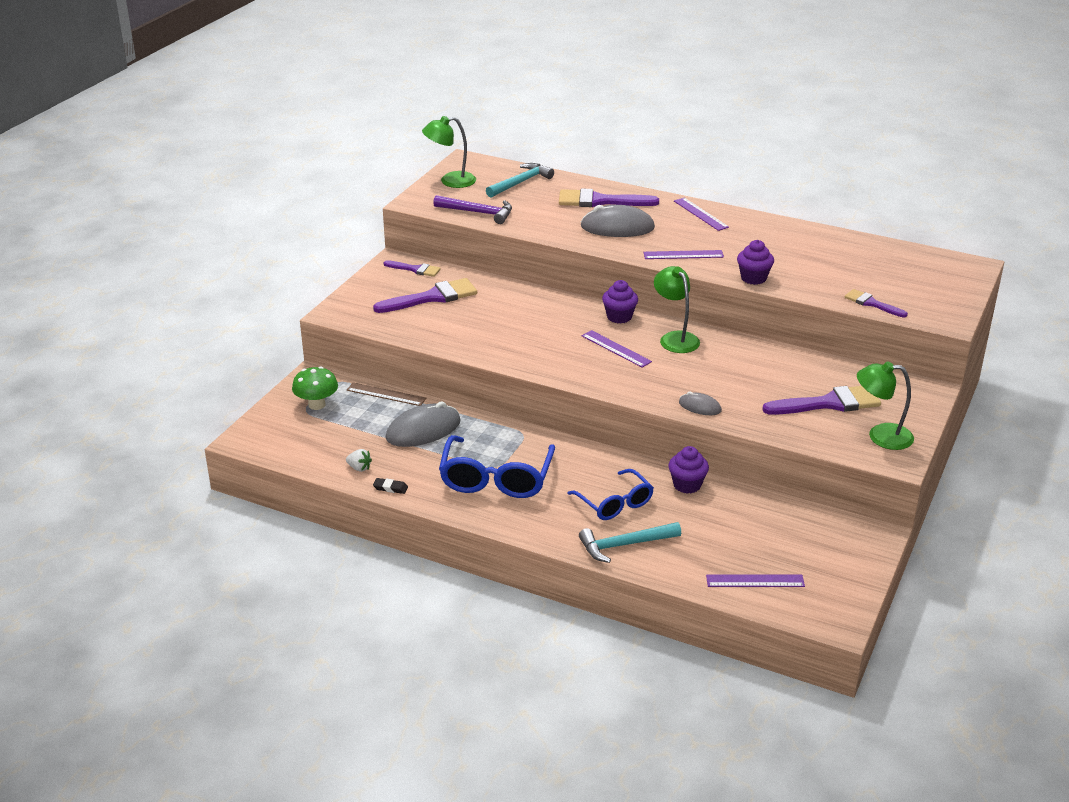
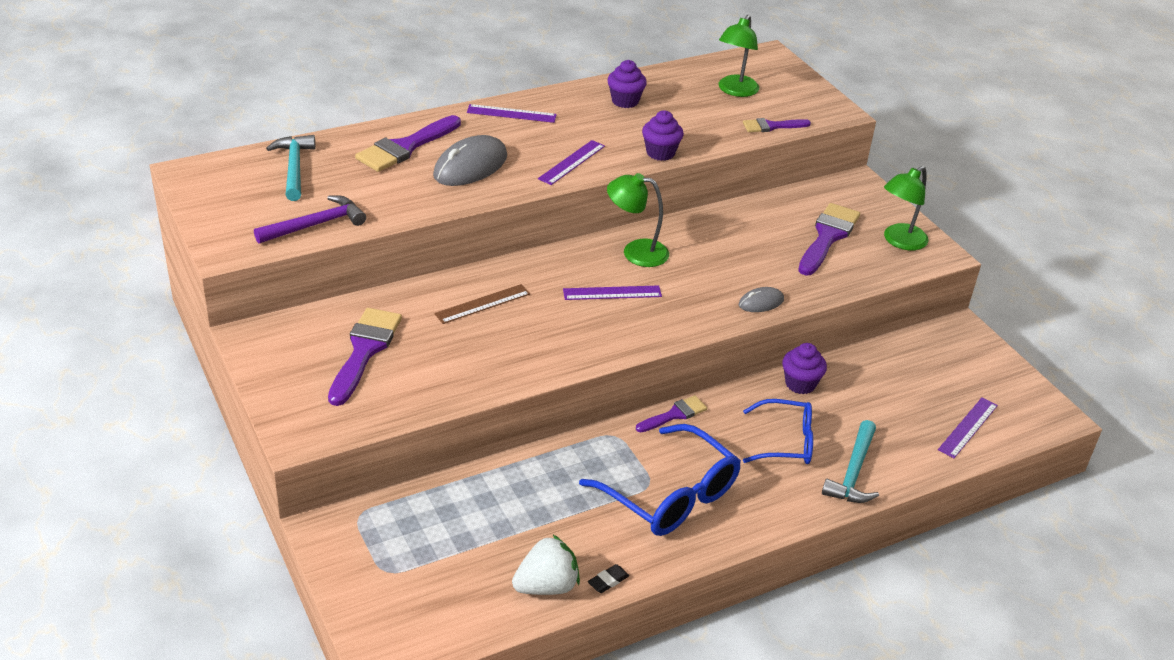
camera: 55 degrees left, 5 degrees up
green mushroom [292,366,338,410] -> none
white strawberry [346,449,372,472] -> white strawberry [512,534,580,595], size x1.90
brown ruler [347,382,426,406] -> brown ruler moved to [434,284,530,324]
purple brush [383,260,441,277] -> purple brush moved to [636,395,707,432]
grey mouse [385,401,461,447] -> none
green lamp [422,116,476,188] -> green lamp moved to [719,15,759,97]
purple cupcake [602,280,638,323] -> purple cupcake moved to [607,60,647,108]

